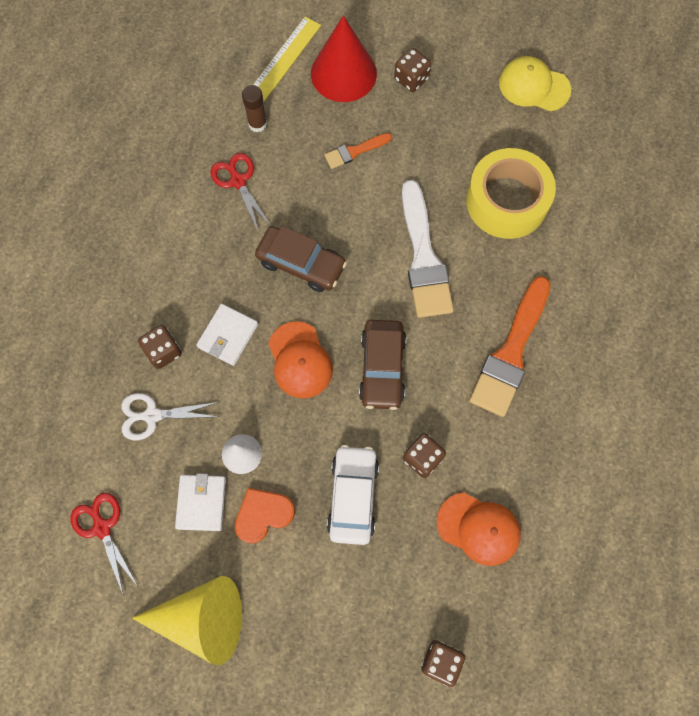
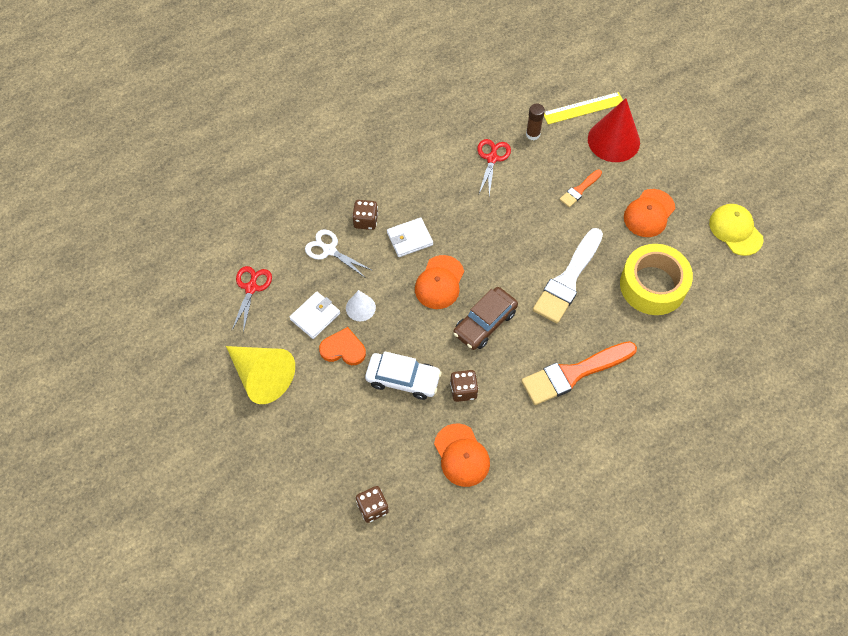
camera: 40 degrees right, 10 degrees down
brown car [255,226,347,292] -> none
orange brush [324,133,392,169] -> orange brush turned 60 degrees counterclockwise [560,170,602,207]
white car [327,445,379,545] -> white car turned 60 degrees clockwise [365,351,442,400]
brown dice [394,48,431,92] -> none
none -> orange cap [624,189,675,237]

